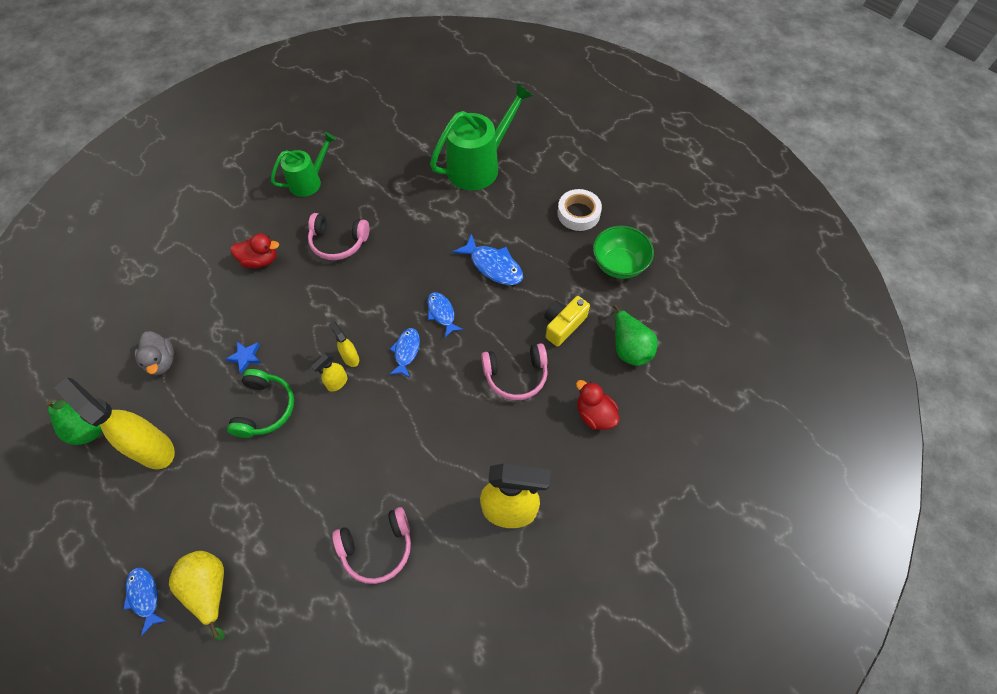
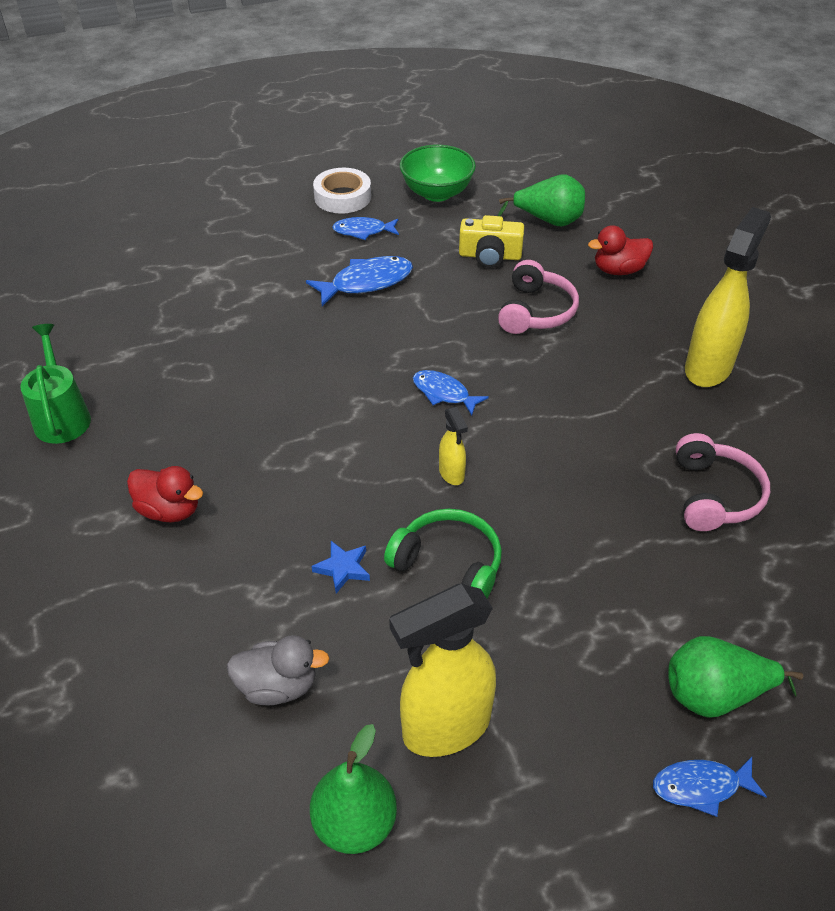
camera: 65 degrees left, 15 degrees down
yellow pear [169,551,225,640] -> green pear [668,636,803,718]
red duck [230,233,279,268] -> red duck turned 90 degrees clockwise [127,466,203,522]
pink headphones [308,213,369,260] -> none
yellow spray bottle [329,321,359,367] -> none
blue fish [427,292,463,337] -> blue fish moved to [332,217,399,240]
green watering can [430,83,533,190] -> none
yellow camera [544,296,590,347] -> yellow camera turned 60 degrees counterclockwise [459,215,524,268]

